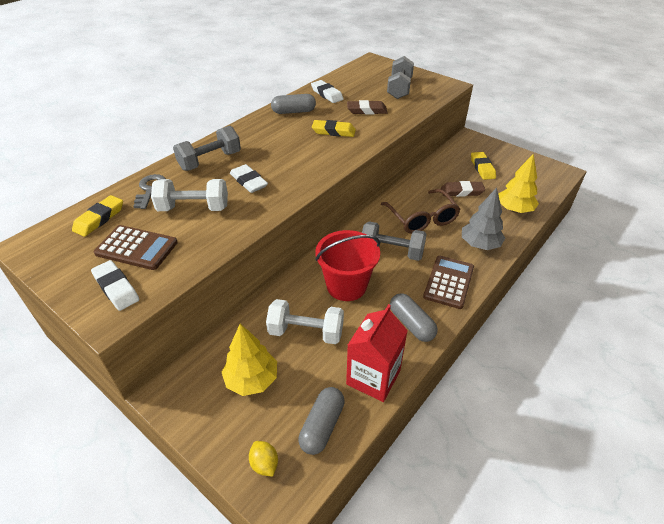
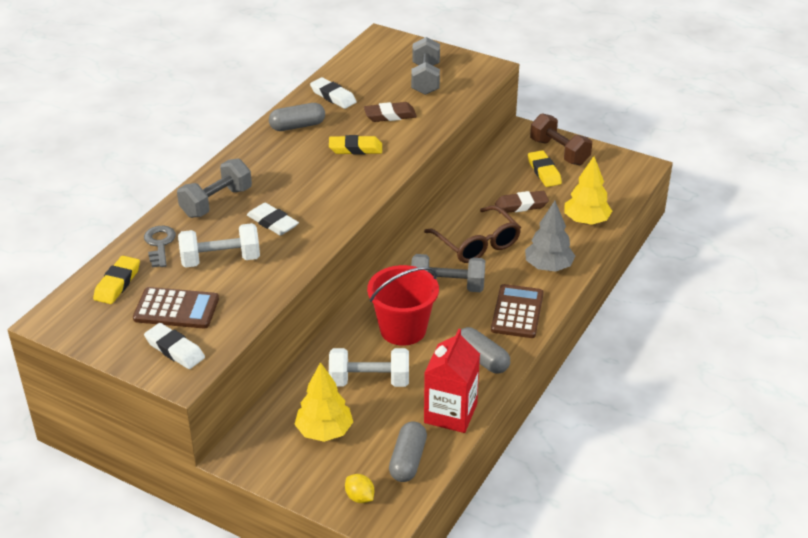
camera: 10 degrees left, 5 degrees down
none -> brown dumbbell [530,113,592,165]

